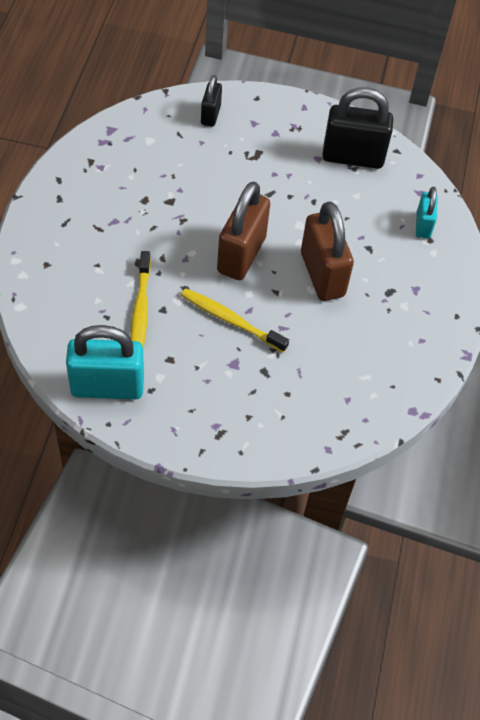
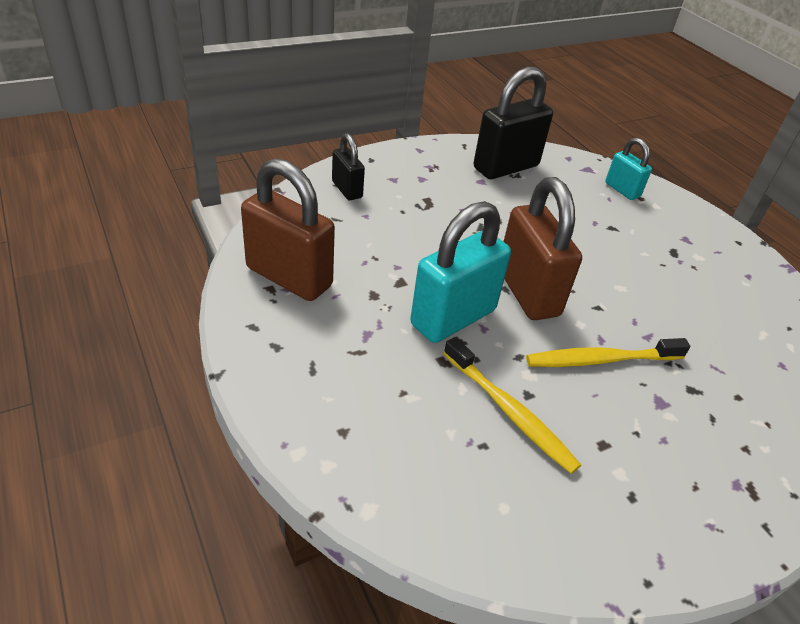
camera: 40 degrees left, 15 degrees down
turquoise padlock [66,325,144,399] -> turquoise padlock moved to [410,201,511,343]
brown padlock [301,201,354,301] -> brown padlock moved to [241,158,335,301]

